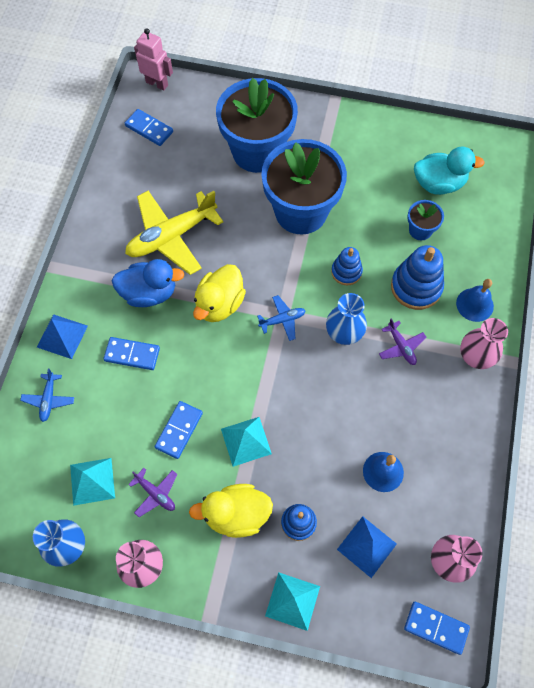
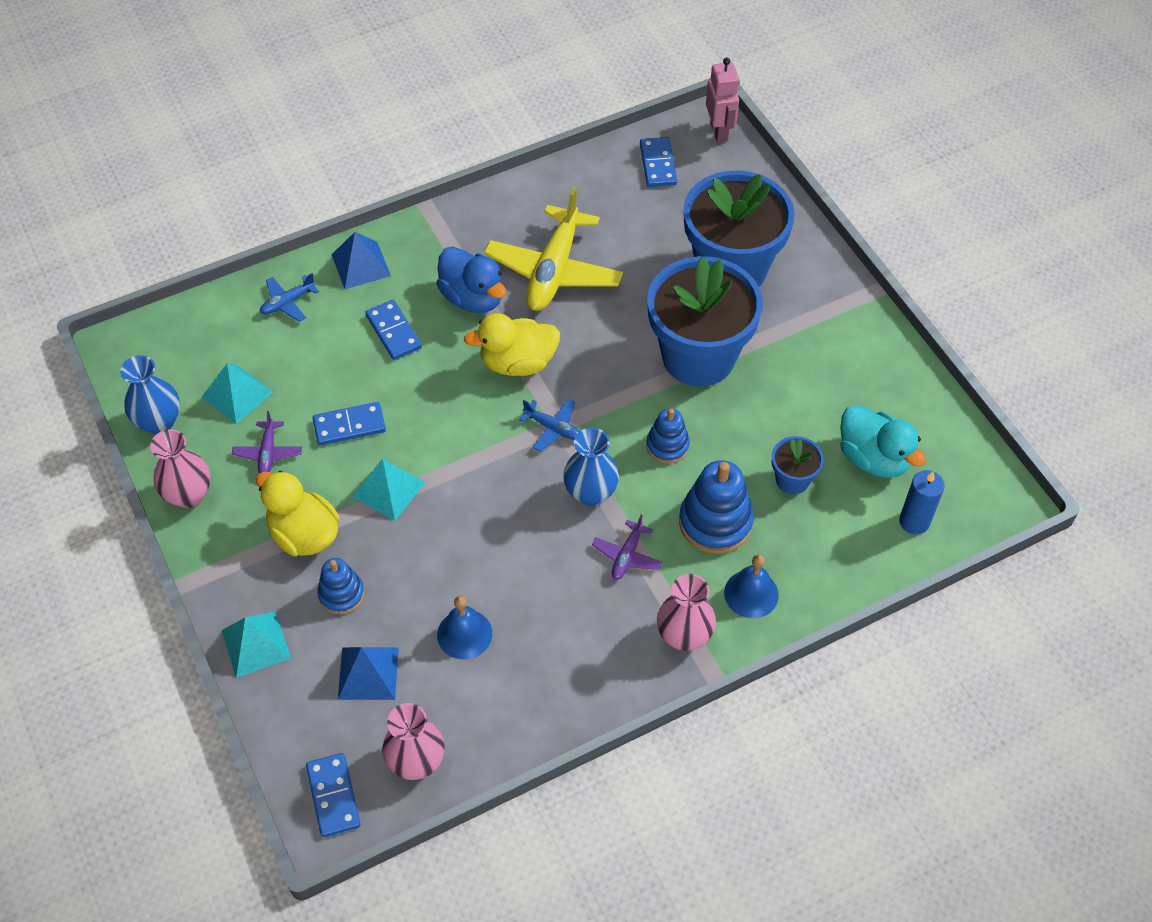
camera: 50 degrees right, 10 degrees down
yellow plane [125,191,223,275] -> yellow plane turned 90 degrees counterclockwise [484,187,623,311]
none -> blue candle [899,470,945,534]

